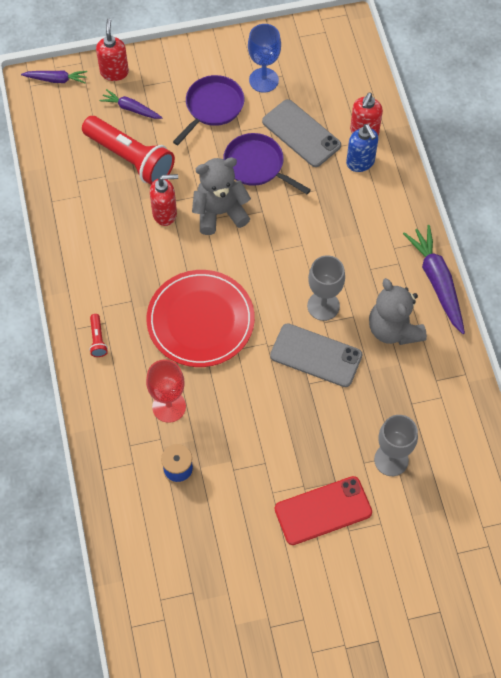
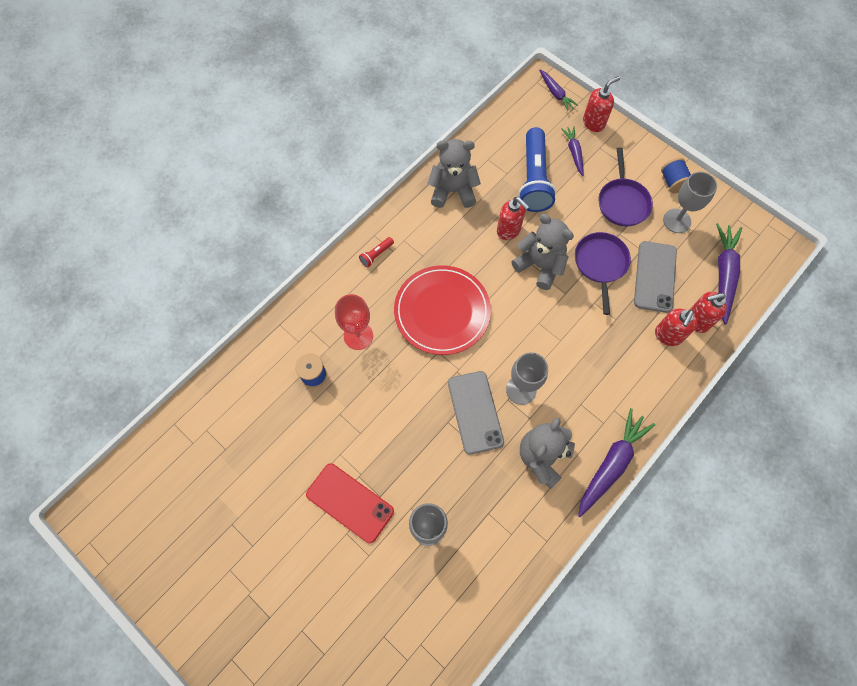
camera: 55 degrees right, 5 degrees up
red flashlight [82,116,175,185] -> blue flashlight [518,127,556,212]
purple pan [173,75,244,145] -> purple pan turned 90 degrees clockwise [599,148,653,227]
blue goblet [248,24,281,93] -> grey goblet [663,171,717,233]
blue soap dispenser [346,124,378,172] -> red soap dispenser [655,309,698,346]
none -> grey teddy bear [427,139,481,208]
none -> blue spool [661,158,691,193]
none -> purple carrot [716,223,742,325]

